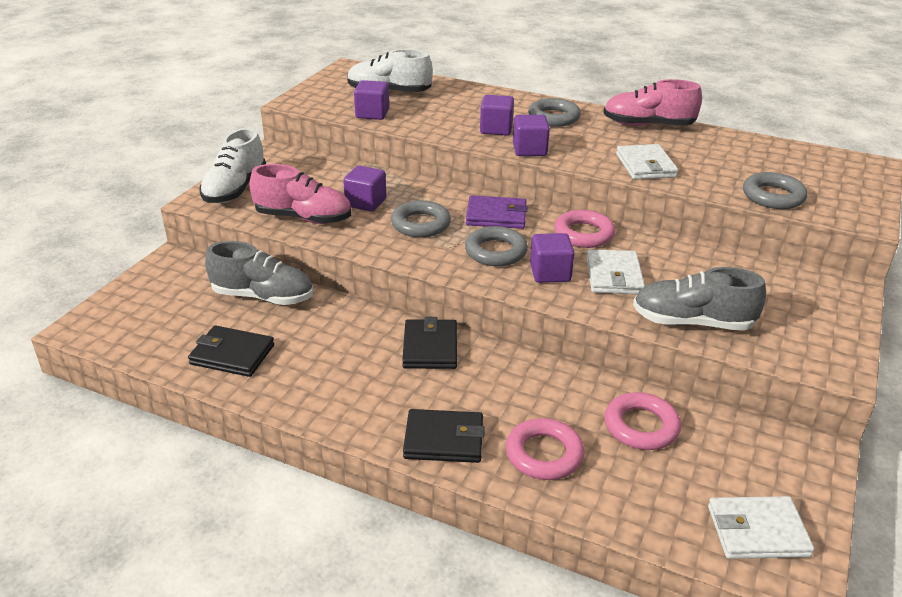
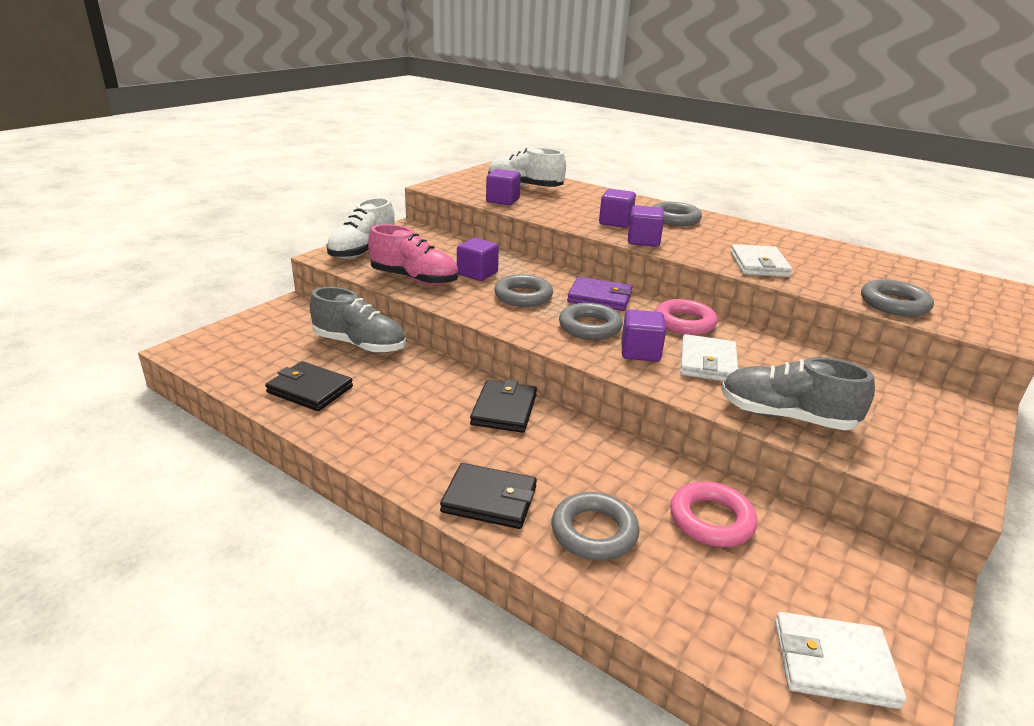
camera: 10 degrees right, 5 degrees down
pink ring [506,418,585,480] -> grey ring [552,492,640,561]
pink shoe [603,79,702,126] -> none

